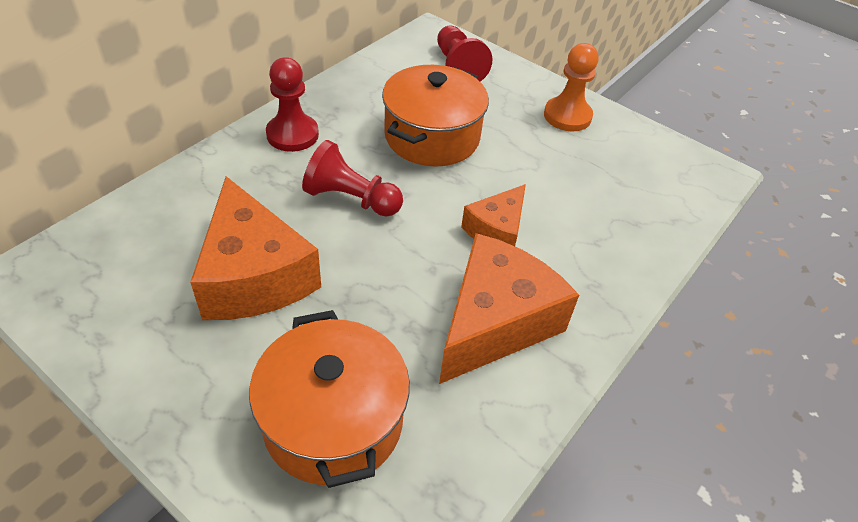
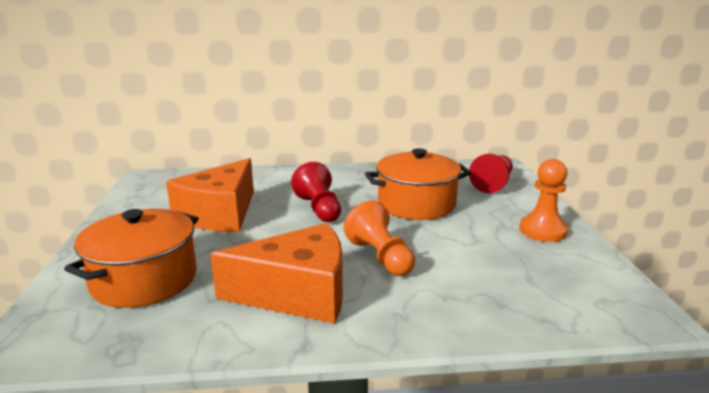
camera: 50 degrees right, 25 degrees down
red pawn [266,57,319,152] -> none
orange cheese [461,184,526,246] -> orange pawn [343,201,415,276]

